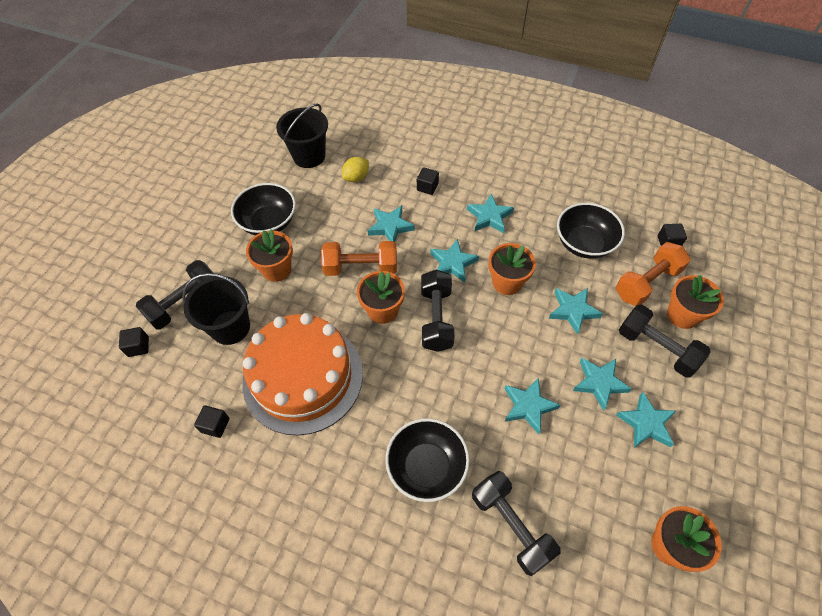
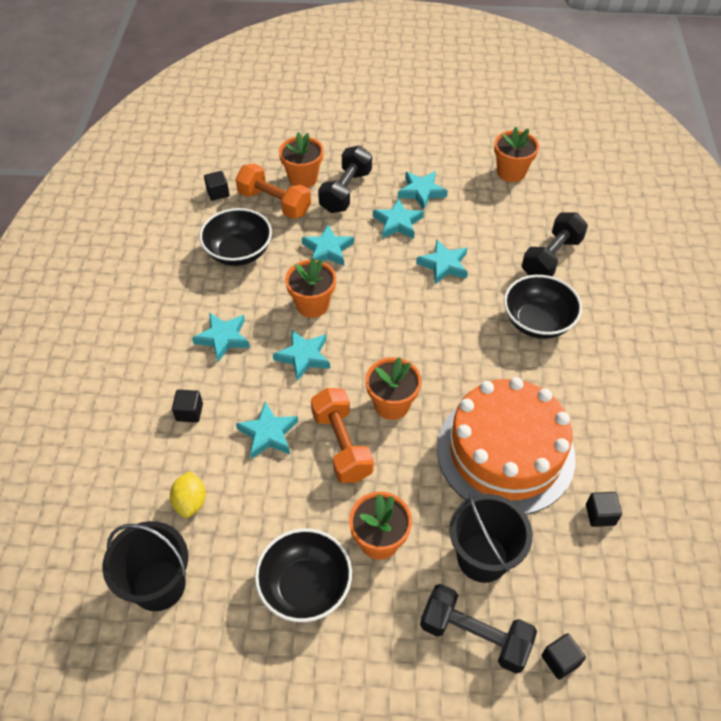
camera: 110 degrees left, 5 degrees down
yellow lemon [342,157,369,182] -> yellow lemon turned 60 degrees clockwise [170,471,206,518]
black dumbbell [421,270,455,352] -> none

